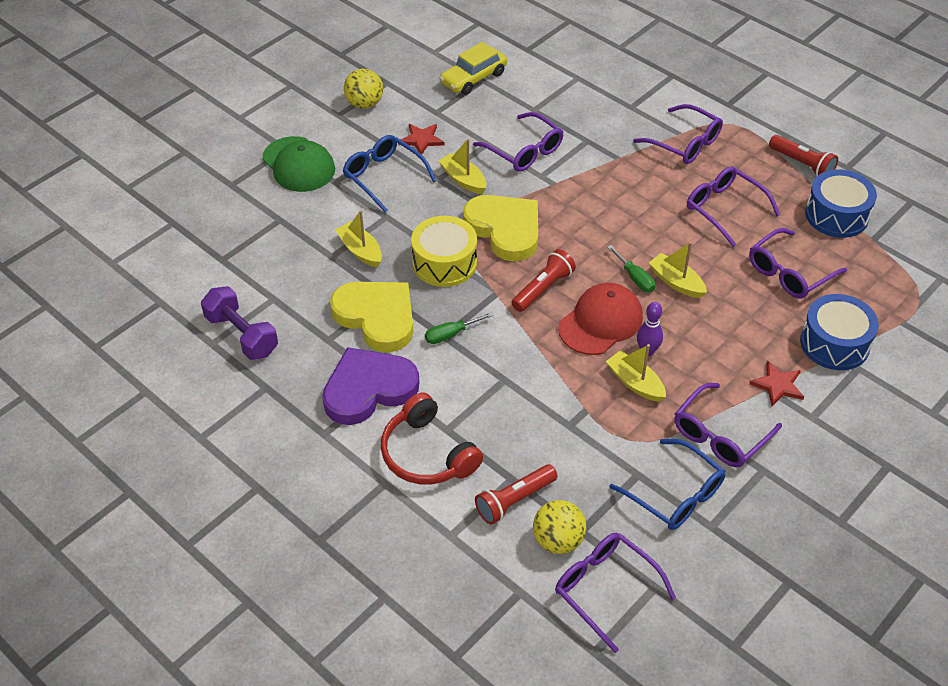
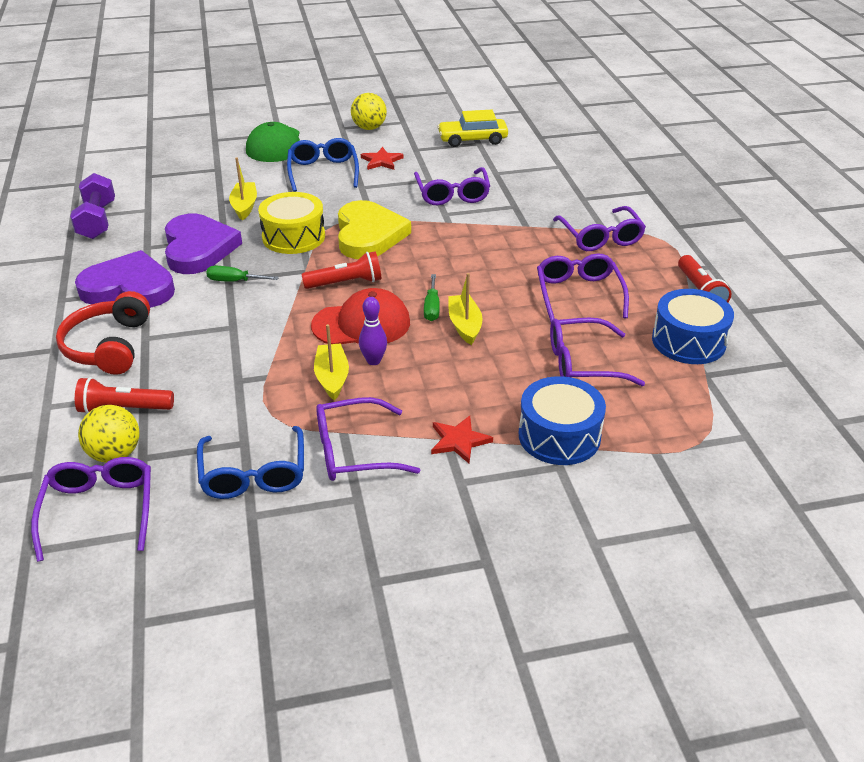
camera: 35 degrees right, 10 degrees down
yellow heart [330,282,413,352] -> purple heart [165,214,242,274]
yellow boat [439,139,486,194] -> none

